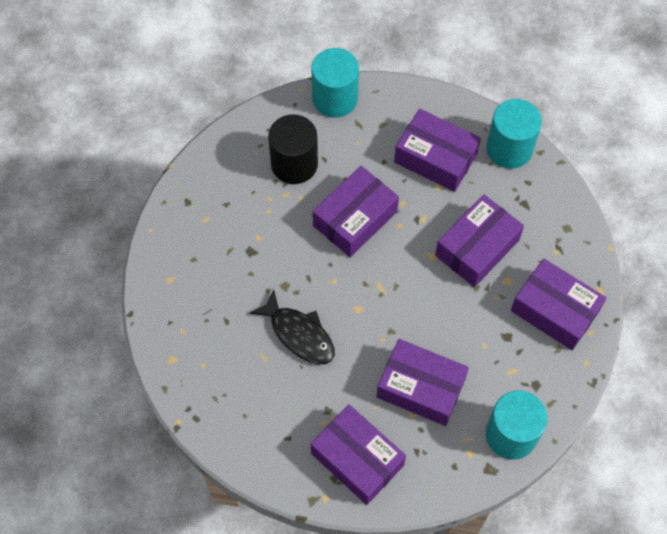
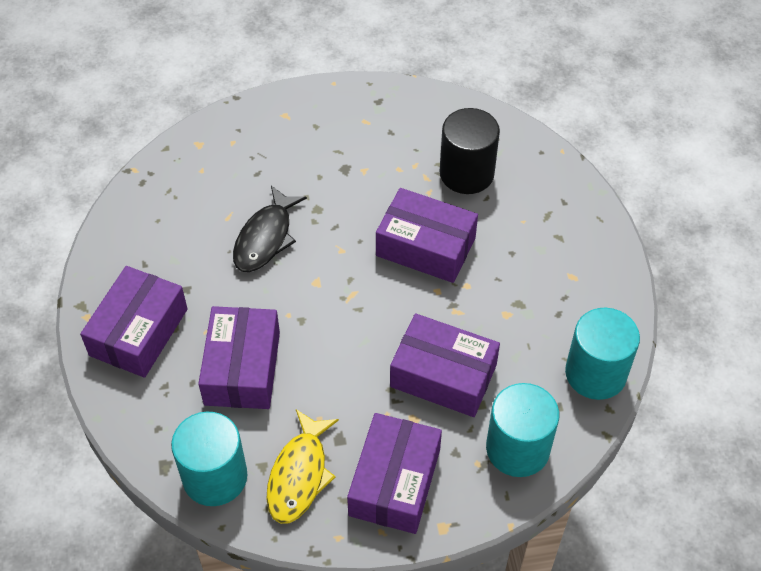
camera: 70 degrees right, 10 degrees down
turquoise cylinder [312,48,359,118] -> turquoise cylinder moved to [486,383,559,477]
purple box [394,109,481,192] -> none
none -> yellow fish [266,409,339,524]

